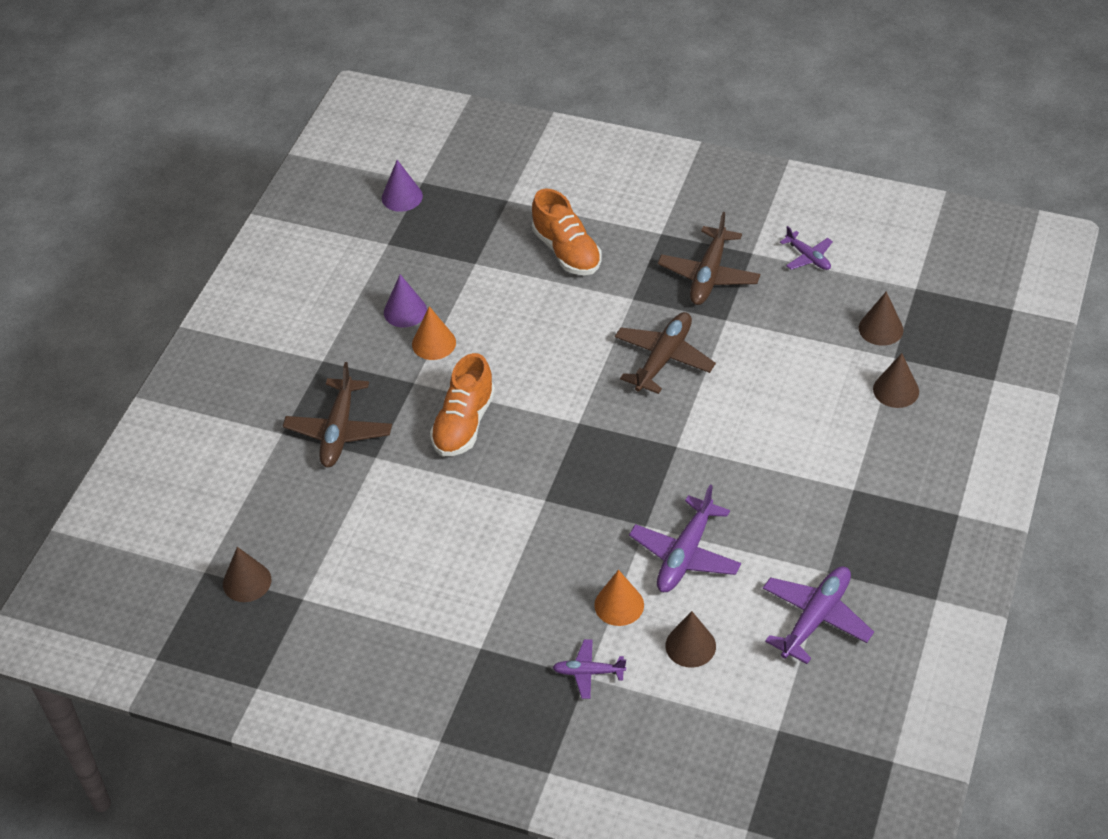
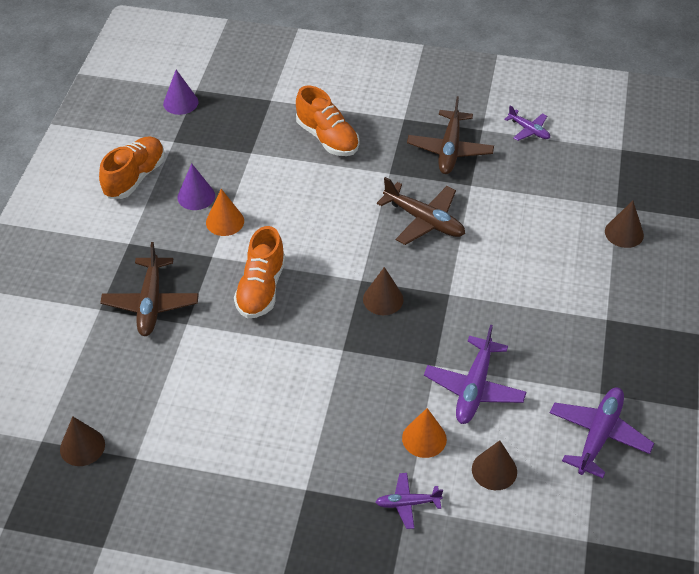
camera: 10 degrees left, 0 degrees up
brown plane [615,312,716,394] -> brown plane turned 105 degrees clockwise [377,177,465,245]
brown cone [859,292,904,346] -> brown cone moved to [363,267,404,315]
none -> orange shoe [99,136,165,199]

